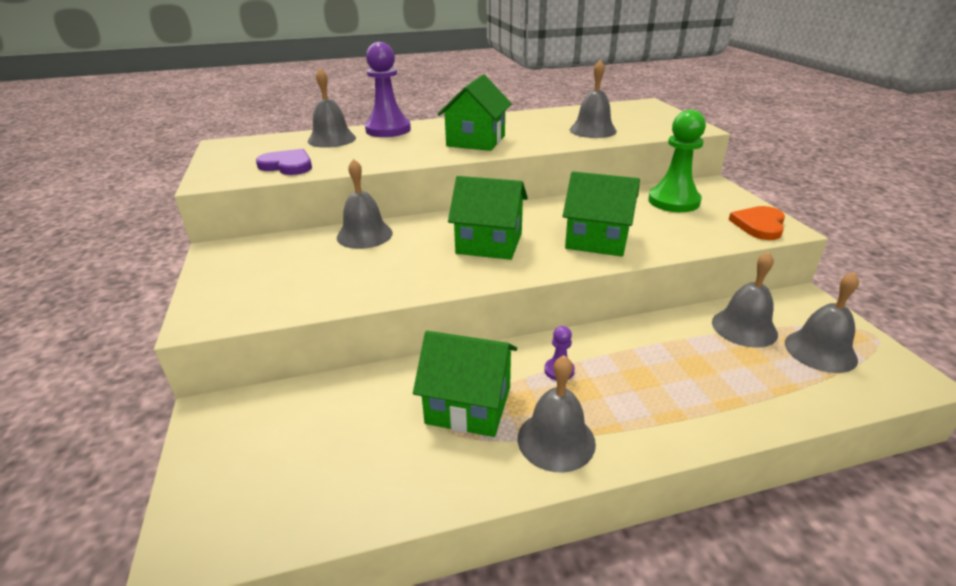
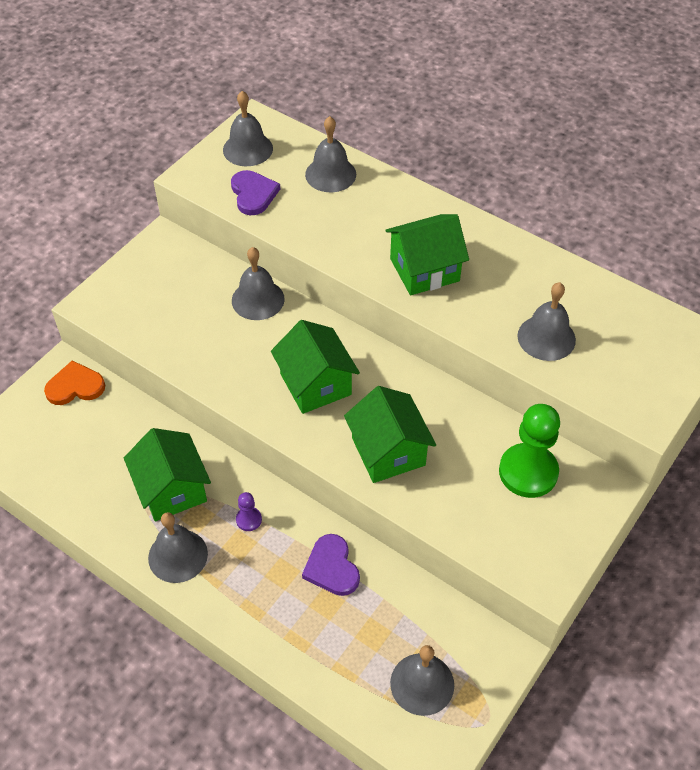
camera: 50 degrees right, 20 degrees up
purple pawn [365,42,411,137] -> none
grey bell [712,251,778,348] -> grey bell moved to [223,91,273,166]
orange heart [729,206,785,240] -> orange heart moved to [44,360,105,405]
none -> purple heart [302,534,360,596]

